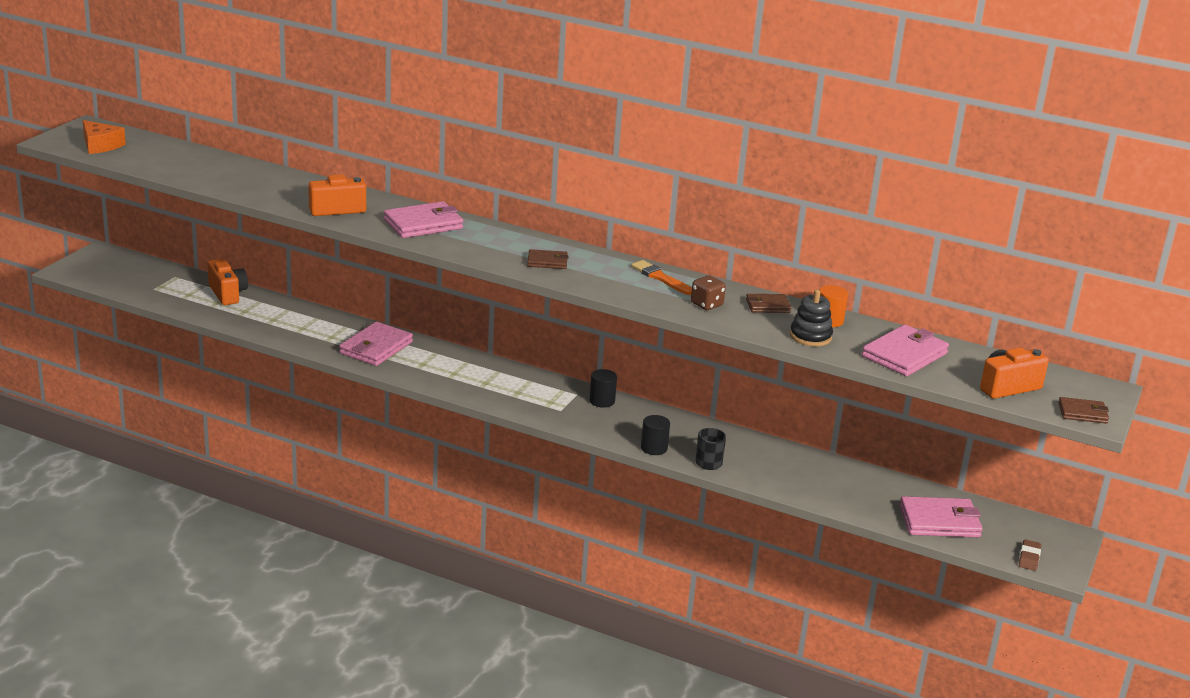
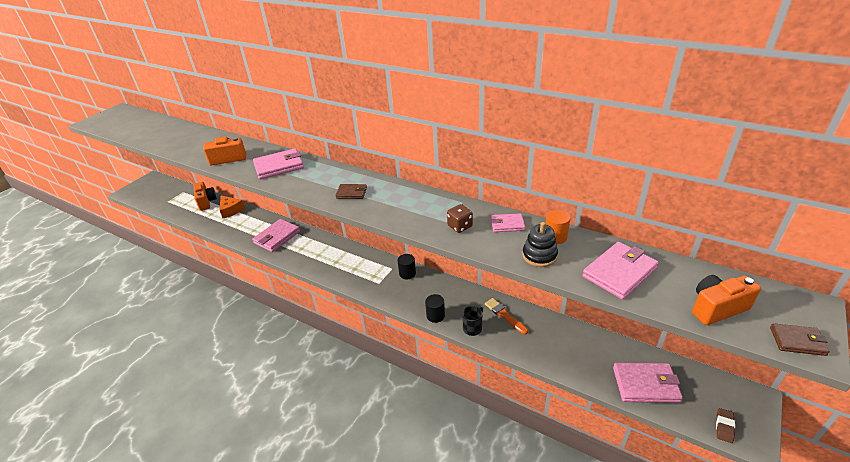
camera: 10 degrees right, 10 degrees up
orange cheese [83,120,126,154] -> orange cheese moved to [220,196,245,218]
orange brush [631,260,692,295] -> orange brush moved to [485,298,528,334]
brown wallet [746,294,791,313] -> pink wallet [491,213,525,232]

